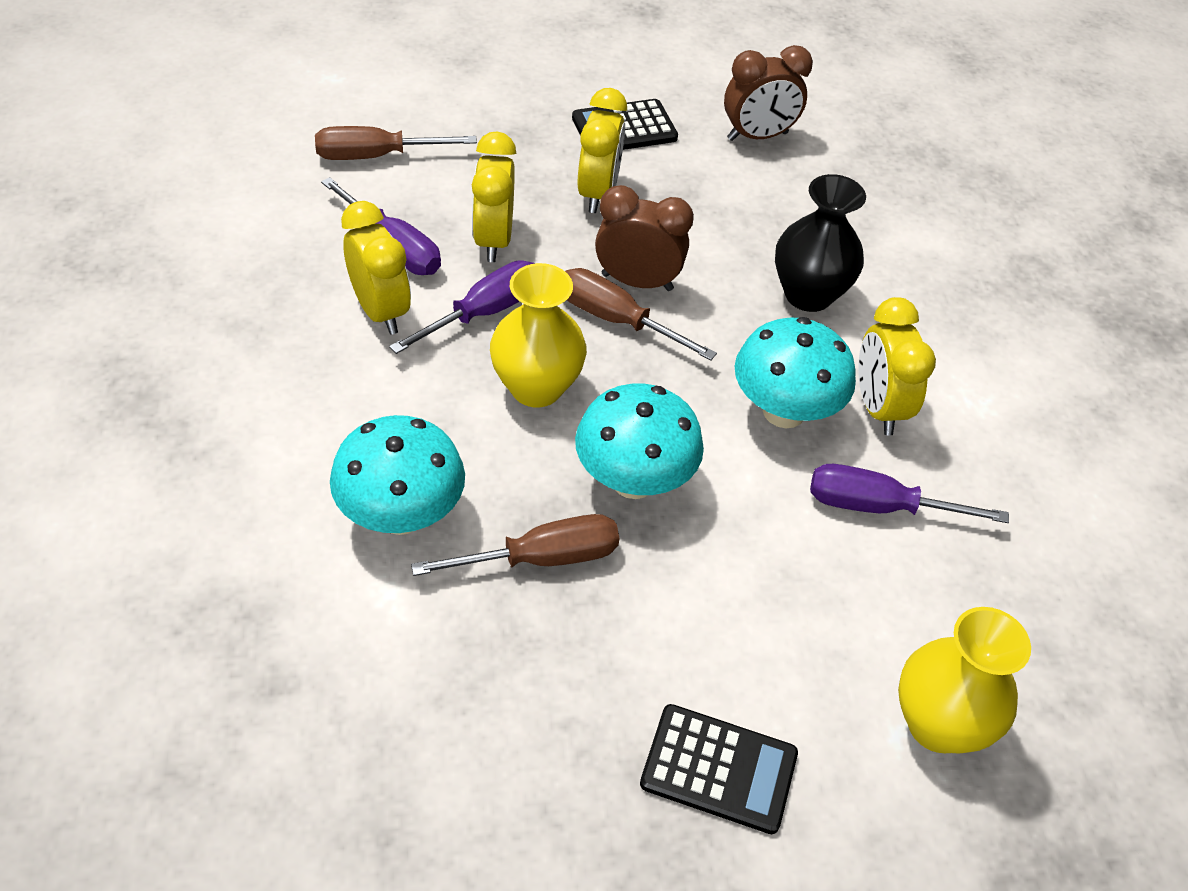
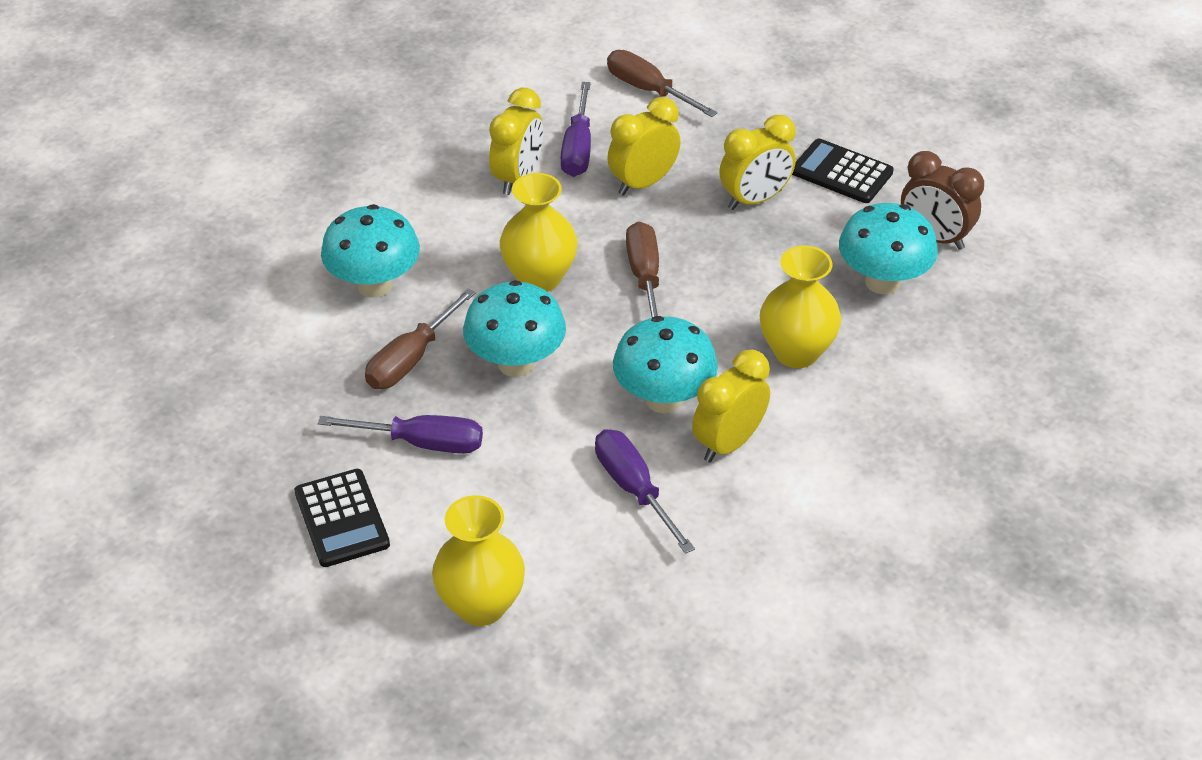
camera: 55 degrees right, 5 degrees down
purple screwdriver [389,260,535,354] -> purple screwdriver moved to [317,415,483,454]
brown screwdriver [411,514,619,576] -> brown screwdriver turned 90 degrees clockwise [365,288,476,389]
brown clock [595,185,694,291] -> none
black vase [775,174,866,312] -> yellow vase [760,246,841,368]
none -> turquoise mushroom [839,203,938,294]

